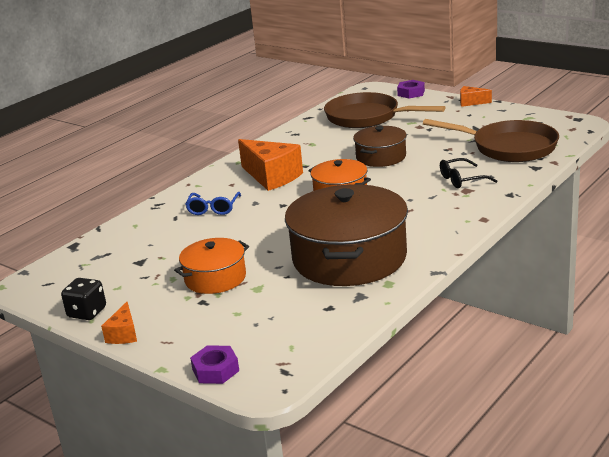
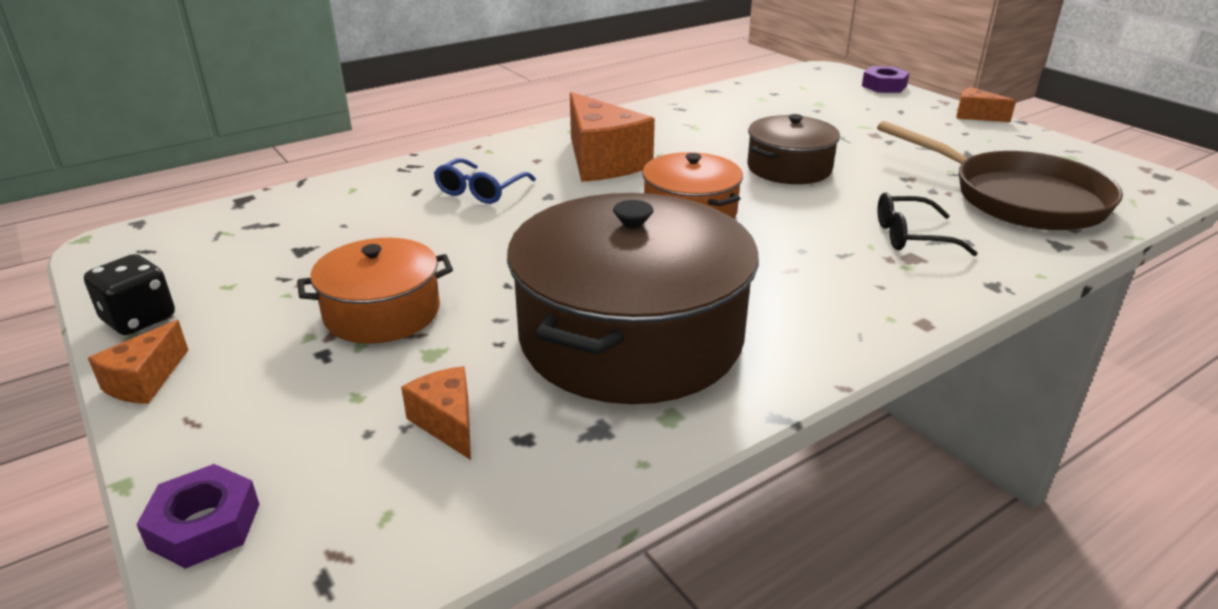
camera: 15 degrees right, 5 degrees up
brown pan [324,92,445,128] -> none
none -> orange cheese [401,366,471,460]

